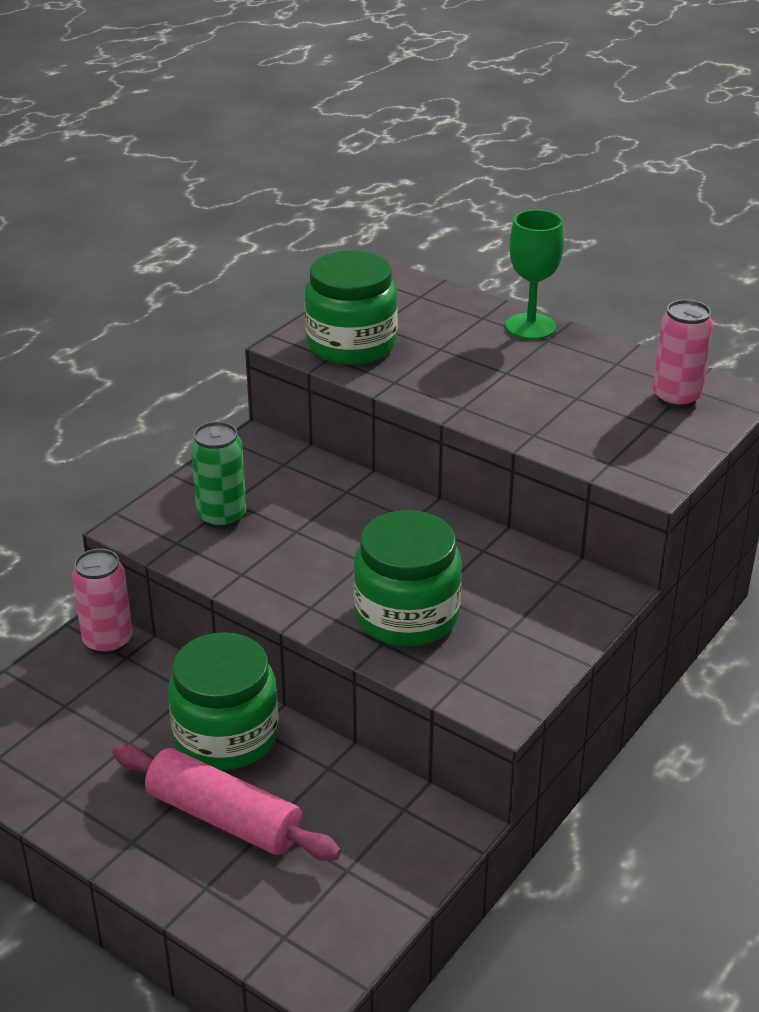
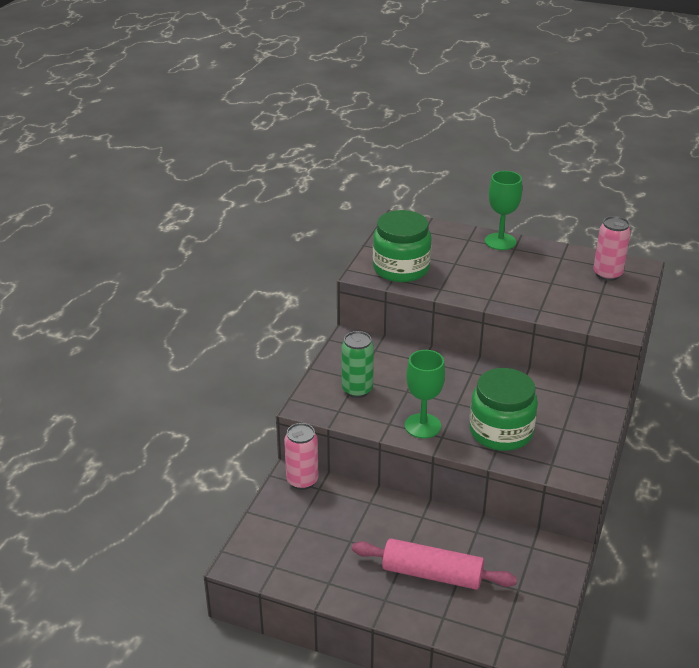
camera: 15 degrees left, 0 degrees up
green jar [168,632,279,770] -> none
none -> green goblet [405,350,445,438]

